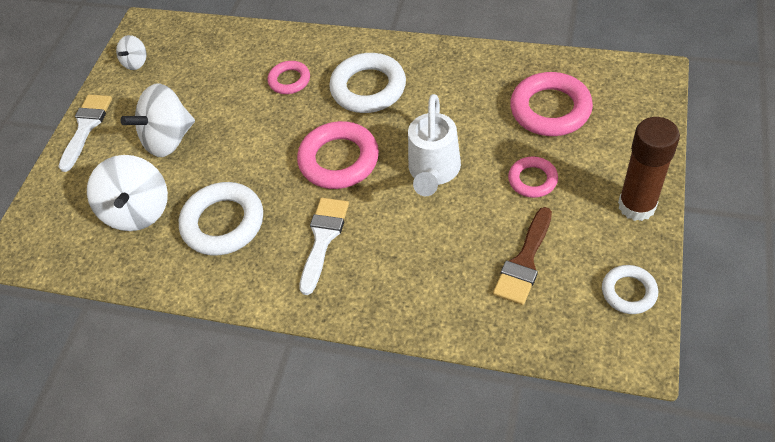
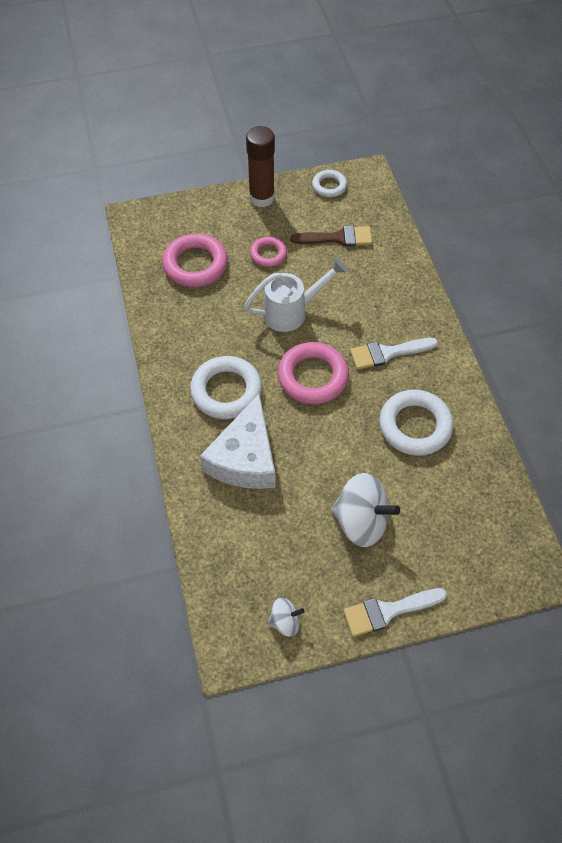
camera: 125 degrees left, 5 degrees up
white spinning top [87,155,168,231] -> none
pink ring [268,61,310,94] -> white cheese [200,394,276,489]

